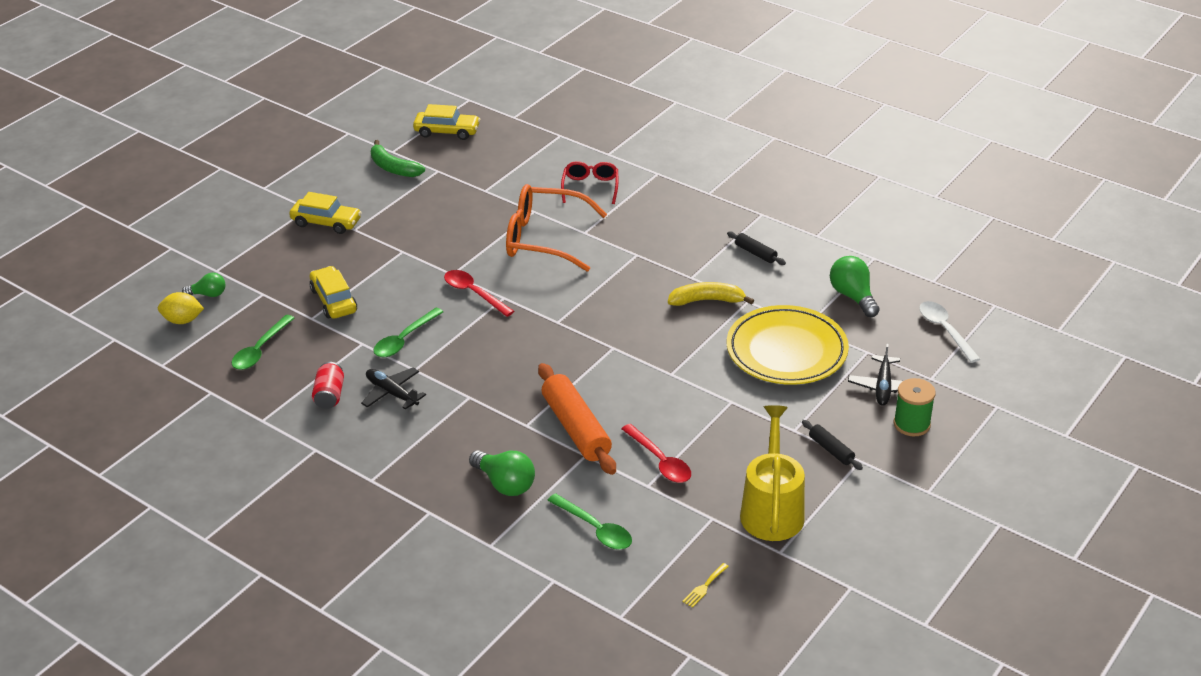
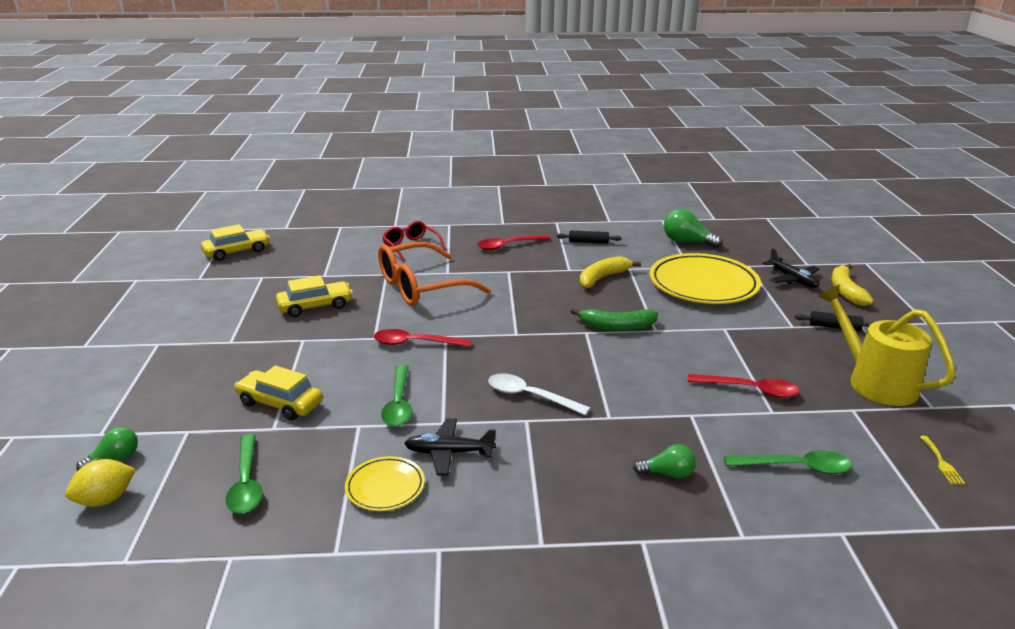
camera: 40 degrees left, 10 degrees down
yellow car [289,192,362,234] -> yellow car moved to [276,275,353,317]
red can [312,362,344,409] -> yellow plate [345,456,425,511]
green banana [371,140,425,177] -> green banana moved to [571,308,658,331]
green light bulb [469,450,535,496] -> green light bulb [633,444,696,479], size x0.63
orange rolling pin [538,363,616,475] -> none
green spool [894,378,936,436] -> yellow banana [831,264,874,306]
white spoon [919,301,980,363] -> white spoon moved to [488,373,590,415]
none -> red spoon [477,235,551,250]

